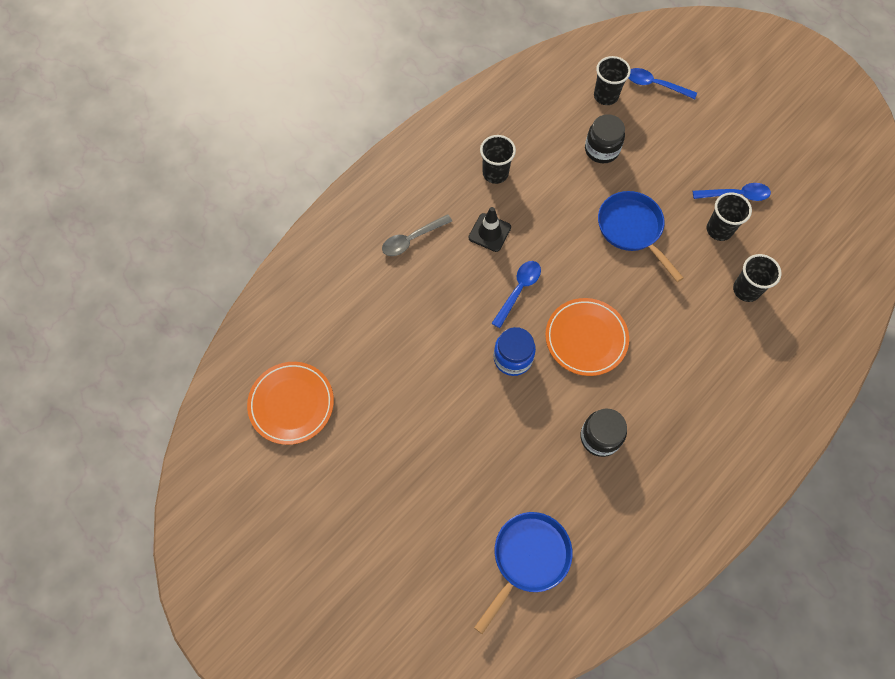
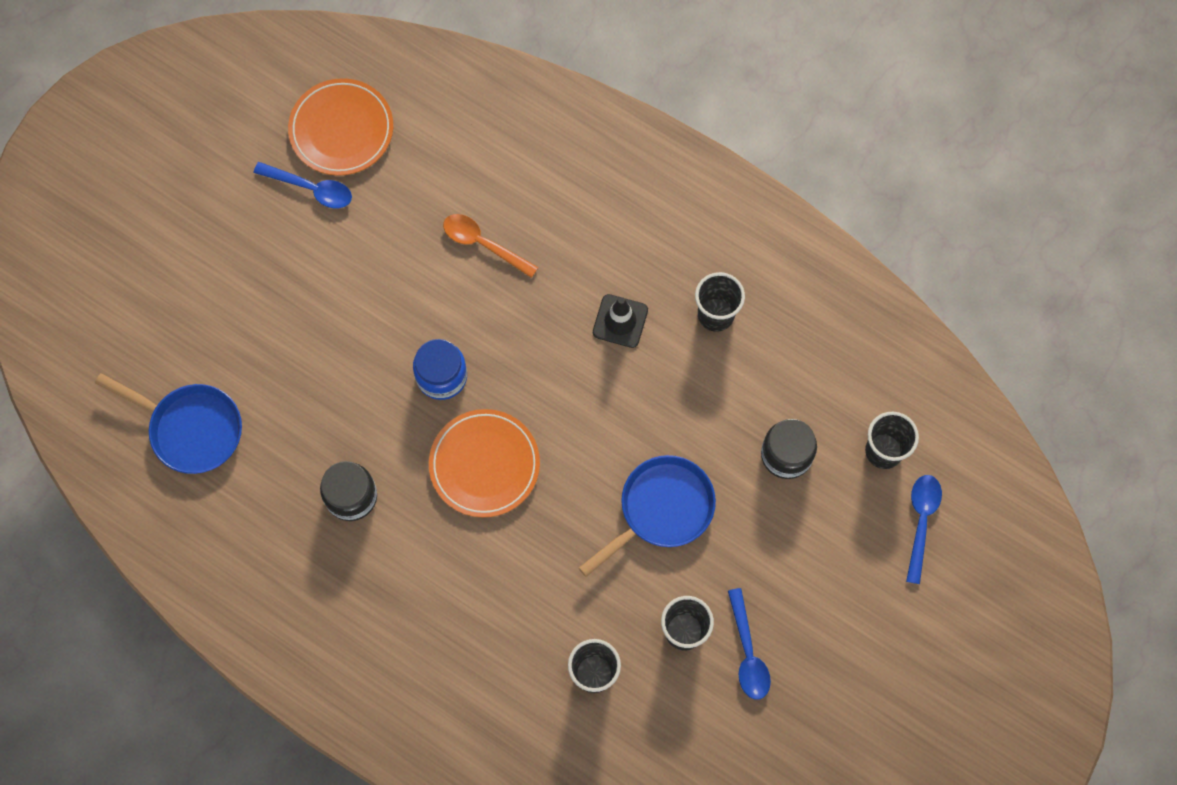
camera: 80 degrees right, 5 degrees up
grey spoon [382,214,452,256] -> none
blue spoon [491,261,541,328] -> blue spoon moved to [253,162,352,209]
none -> orange spoon [443,214,538,278]

